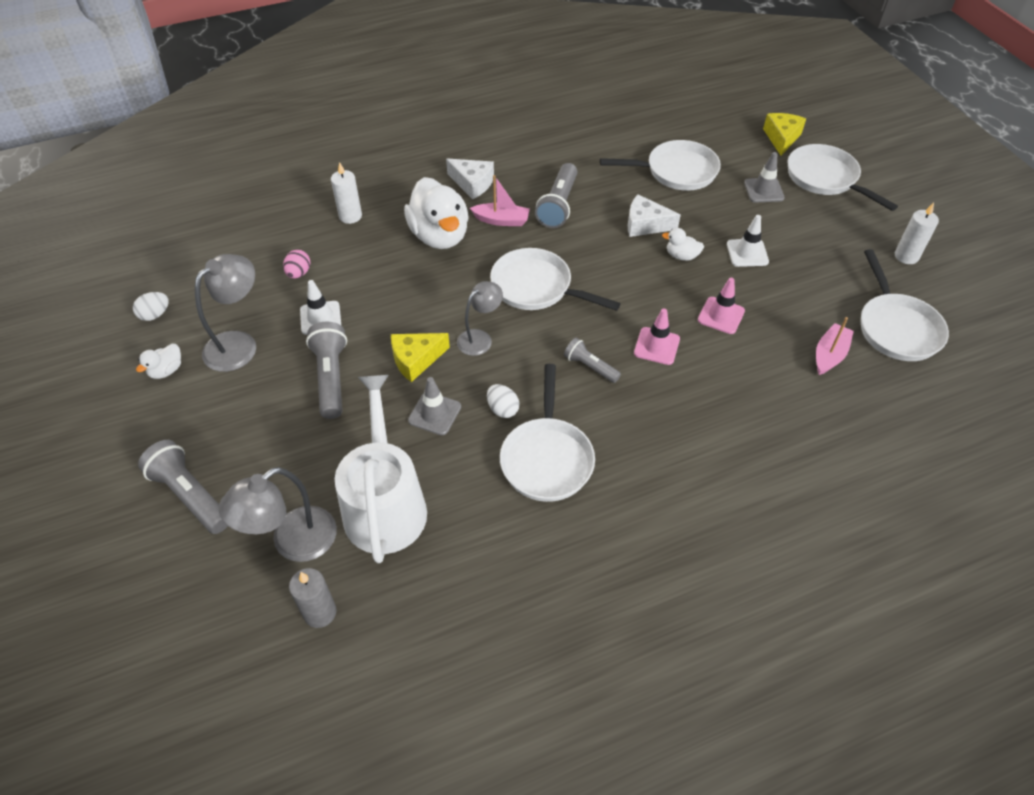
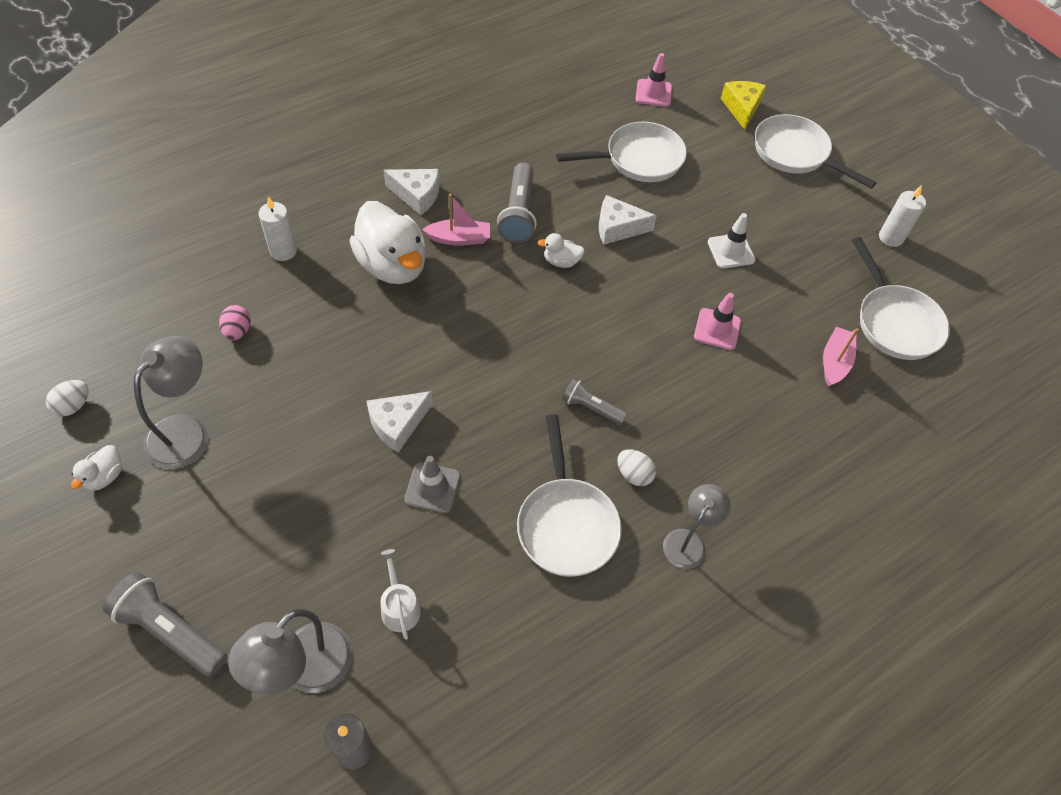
camera: 15 degrees left, 5 degrees up
white traffic cone [300,280,341,335] -> none
grey flashlight [306,322,347,419] -> none
white watering can [335,375,427,563] -> white watering can [380,549,421,640], size x0.42
yellow cheese [391,333,450,382] -> white cheese [366,391,433,452]
grey lamp [457,281,503,356] -> grey lamp moved to [663,484,731,569]
white egg [487,384,519,418] -> white egg moved to [617,449,656,486]
white pan [490,248,621,311] -> none
pink traffic cone [634,309,680,365] -> pink traffic cone moved to [635,53,672,107]
white duck [662,228,704,261] -> white duck moved to [538,233,585,268]
grey traffic cone [744,152,785,203] -> none

